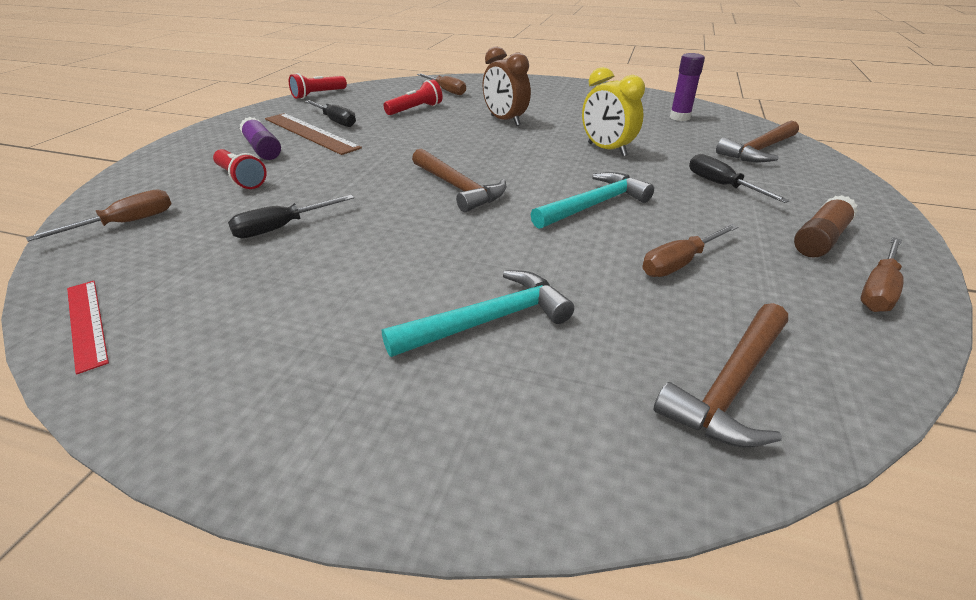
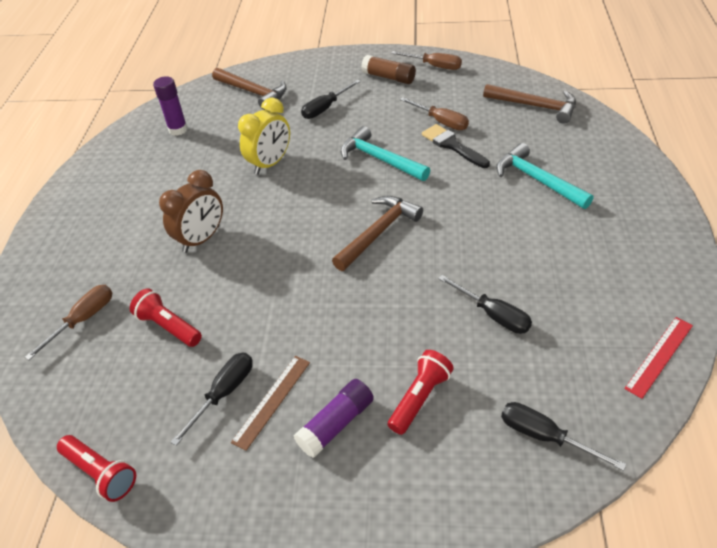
camera: 100 degrees left, 10 degrees up
brown screwdriver [26,190,172,242] -> black screwdriver [501,402,627,471]
brown ruler [265,113,362,155] -> brown ruler [231,356,310,451], size x0.61
none -> black brush [422,124,490,168]

